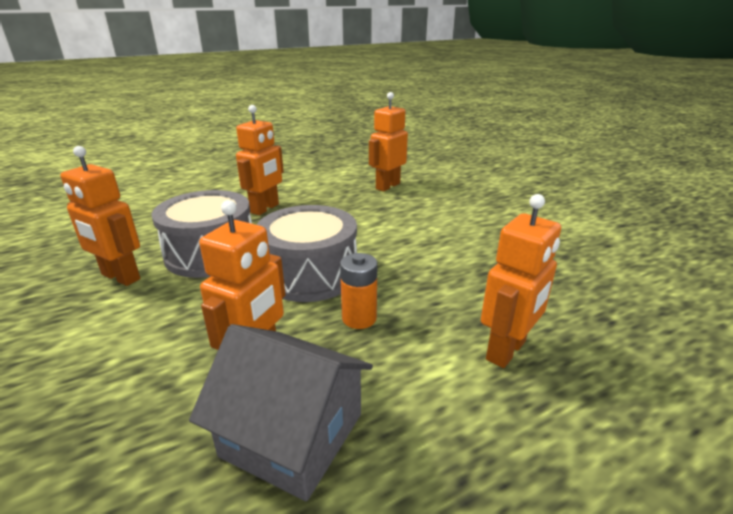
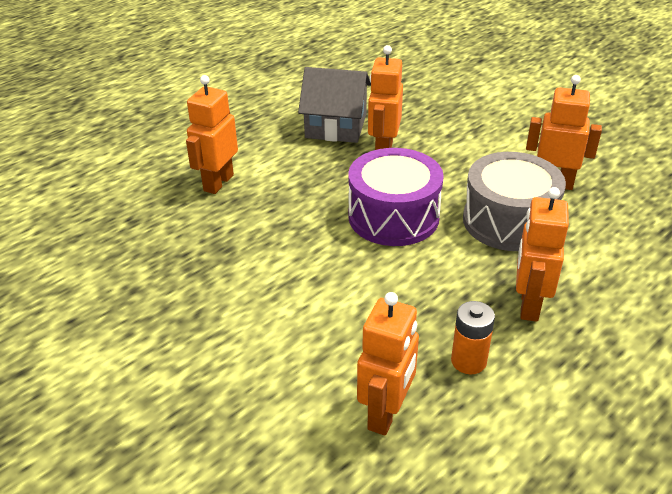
camera: 165 degrees right, 10 degrees up
grey drum [257,205,357,302] -> purple drum [348,148,444,246]
orange battery [340,253,377,329] -> orange battery moved to [451,301,495,374]

